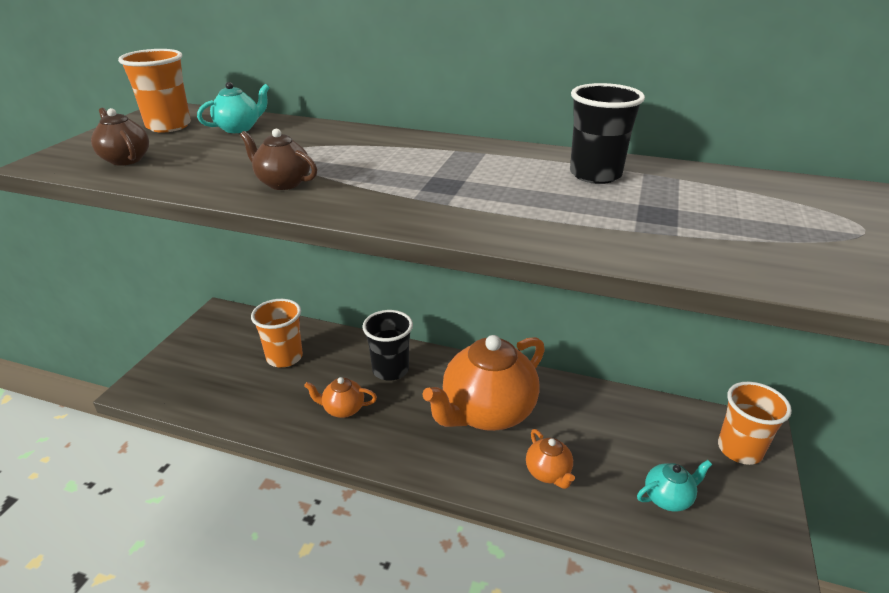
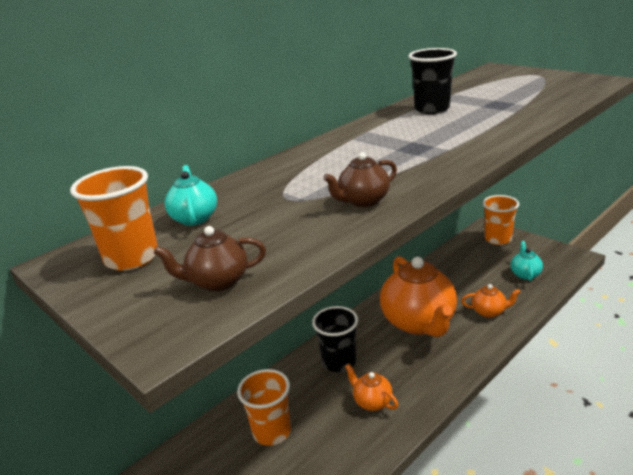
camera: 60 degrees left, 5 degrees down
orange teapot [304,377,377,418] -> orange teapot turned 105 degrees clockwise [345,364,399,411]

